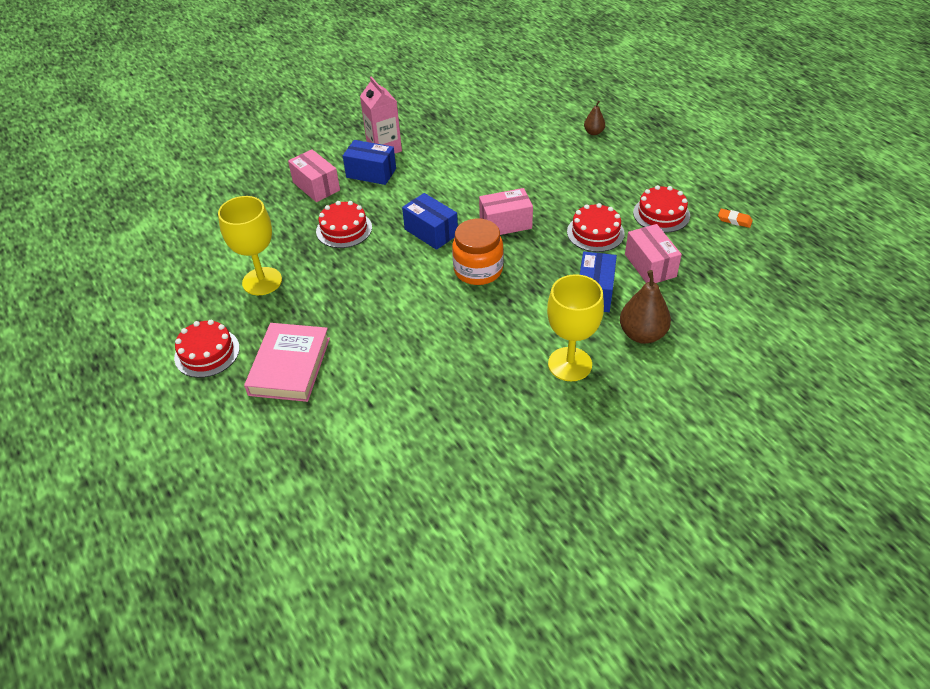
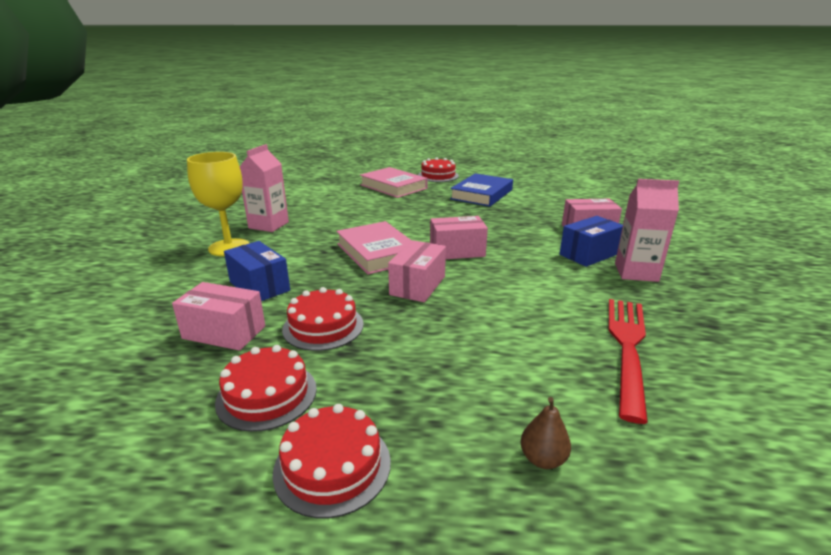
camera: 125 degrees right, 20 degrees down
yellow goblet [218,196,282,295] -> blue book [450,173,513,207]
red cake [316,201,372,248] -> red cake moved to [272,404,391,518]
blue box [402,193,458,250] -> pink box [430,216,488,259]
orange jar [452,219,504,285] -> pink book [336,221,412,275]
brown pear [620,270,671,344] -> none
orange eraser [718,209,753,228] -> none
none -> pink carton [240,144,289,232]
none -> red fork [609,299,648,424]

